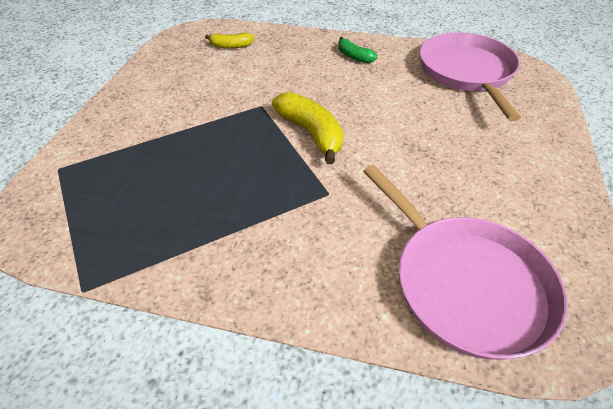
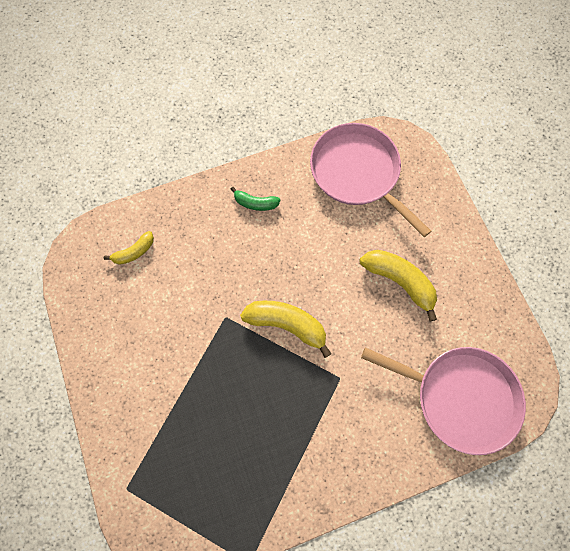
camera: 35 degrees left, 25 degrees up
none -> yellow banana [360,250,437,322]

